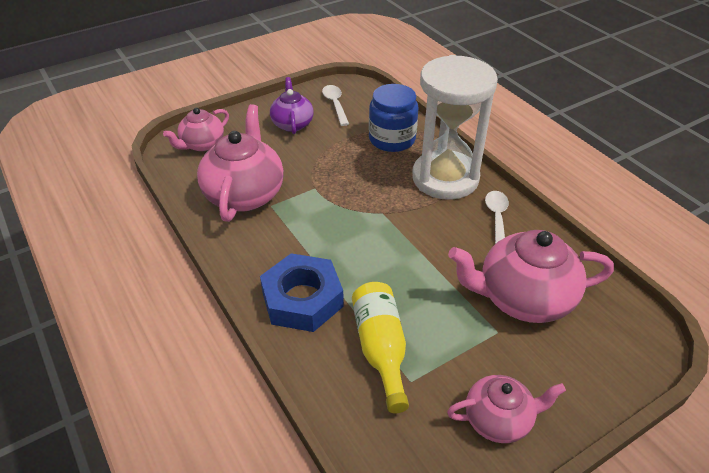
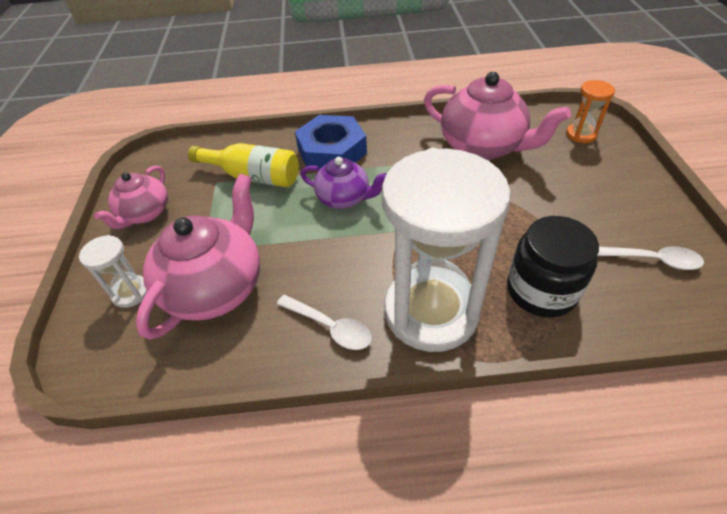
camera: 120 degrees right, 5 degrees up
pink teapot [163,108,229,151] -> orange hourglass [566,80,615,143]
purple teapot [270,77,314,134] -> purple teapot moved to [301,157,387,209]
blue jar [369,84,418,152] -> black jar [507,216,599,318]
none -> white hourglass [79,235,147,308]

